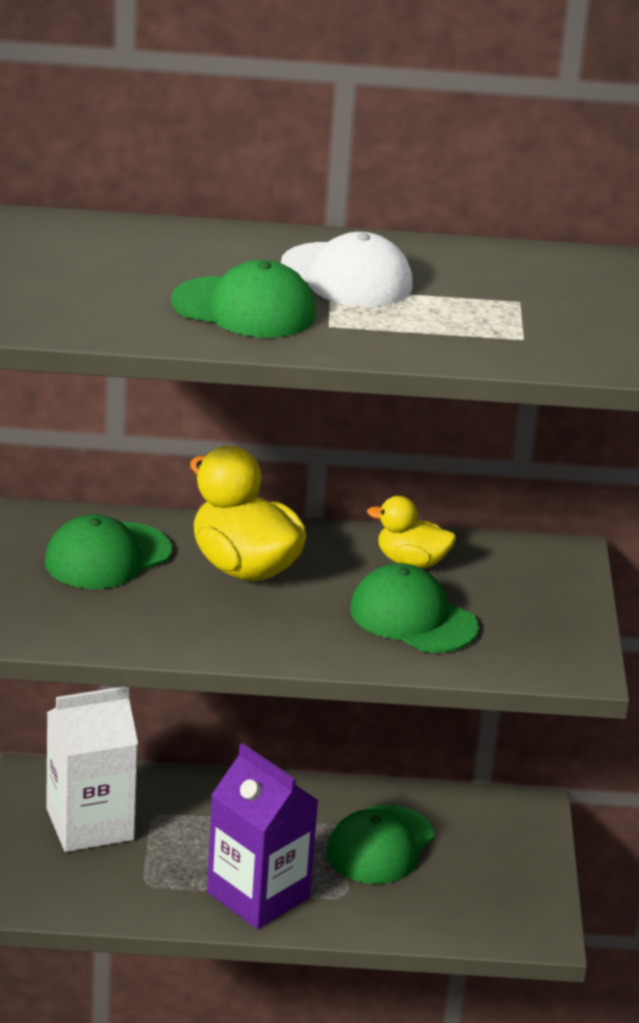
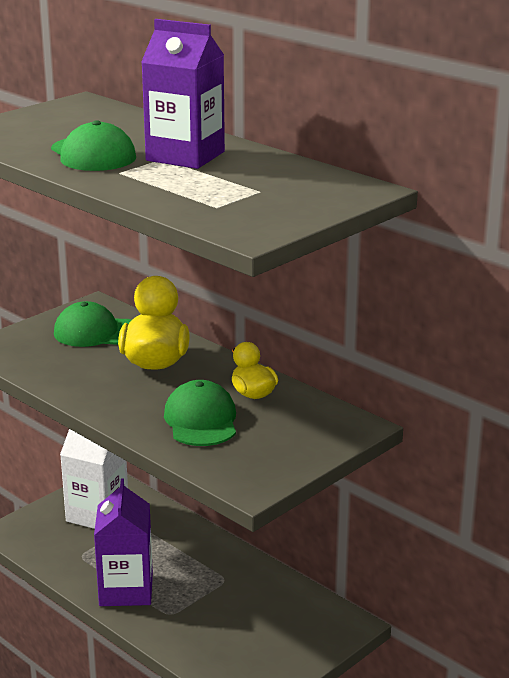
camera: 45 degrees right, 5 degrees down
white cap [281,232,413,307] -> purple carton [141,19,225,169]
green cap [326,805,434,884] -> none

